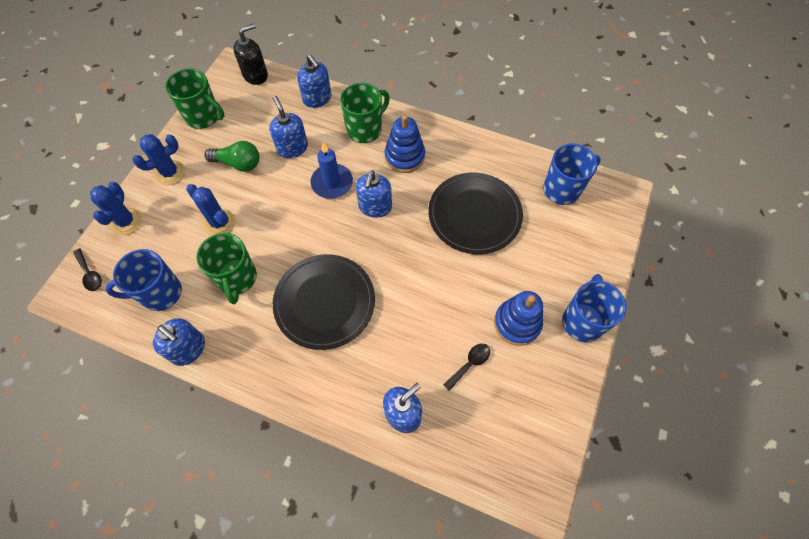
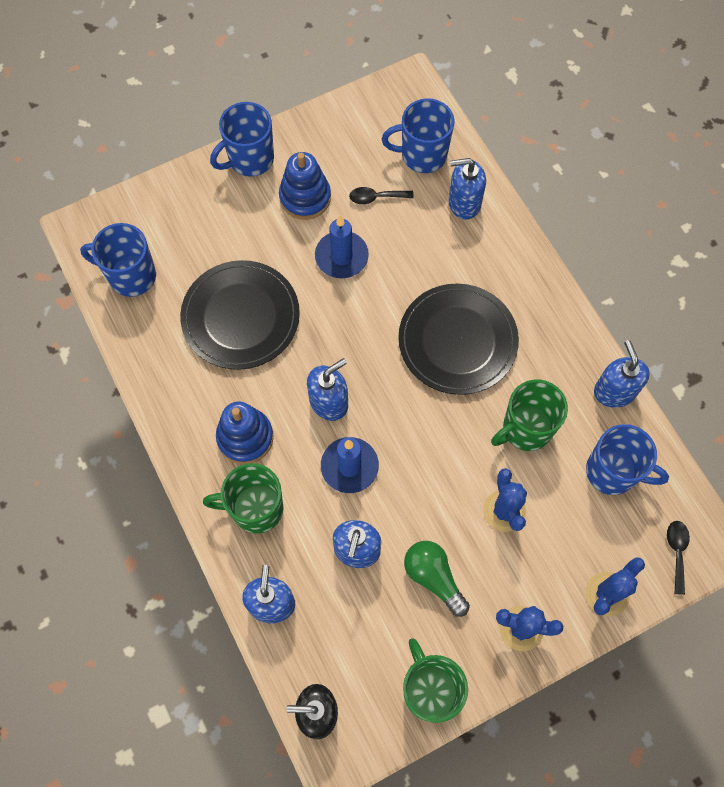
camera: 140 degrees left, 5 degrees up
green mug [196,233,257,305] -> green mug turned 150 degrees counterclockwise [491,380,568,451]
none -> blue candle [315,215,369,278]
none -> blue mug [382,98,455,173]

